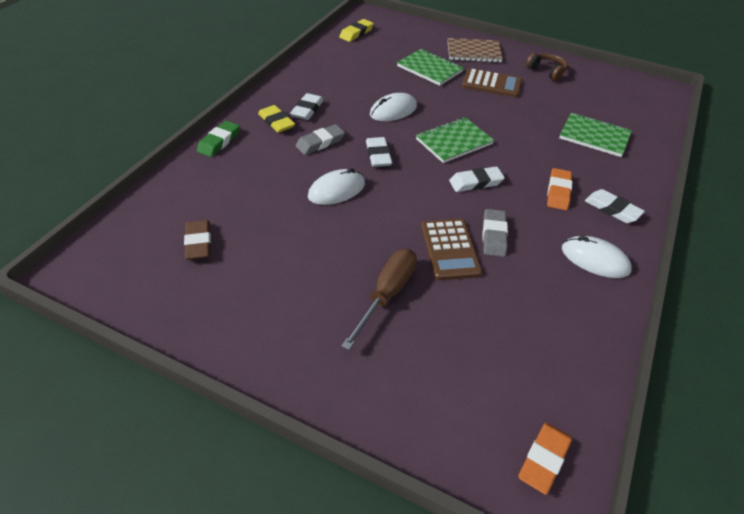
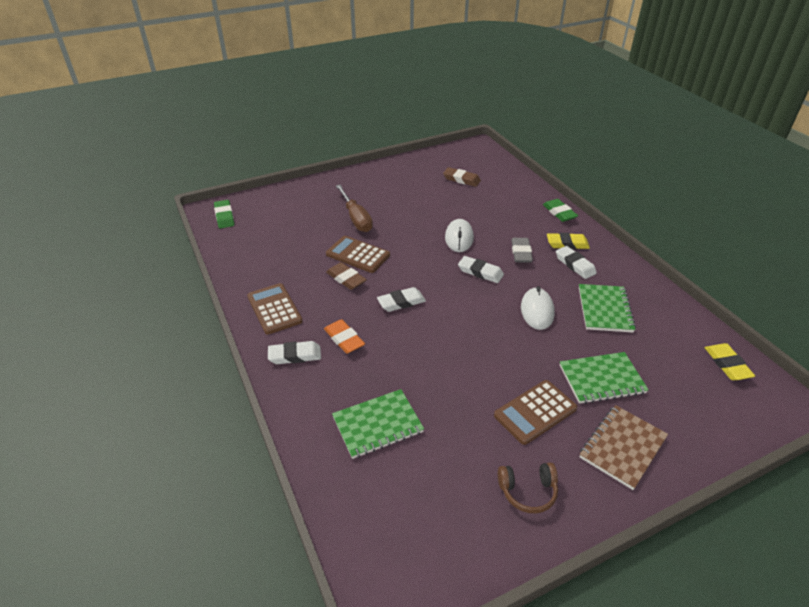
camera: 130 degrees right, 5 degrees down
green notebook [416,117,494,163] -> green notebook moved to [579,284,636,333]
white eraser [449,166,505,192] -> white eraser turned 45 degrees clockwise [377,287,426,312]
grey eraser [483,209,508,257] -> brown eraser [326,262,367,290]
orange eraser [518,423,572,495] -> green eraser [214,200,234,228]
white mouse [562,236,632,278] -> brown calculator [247,283,303,334]

